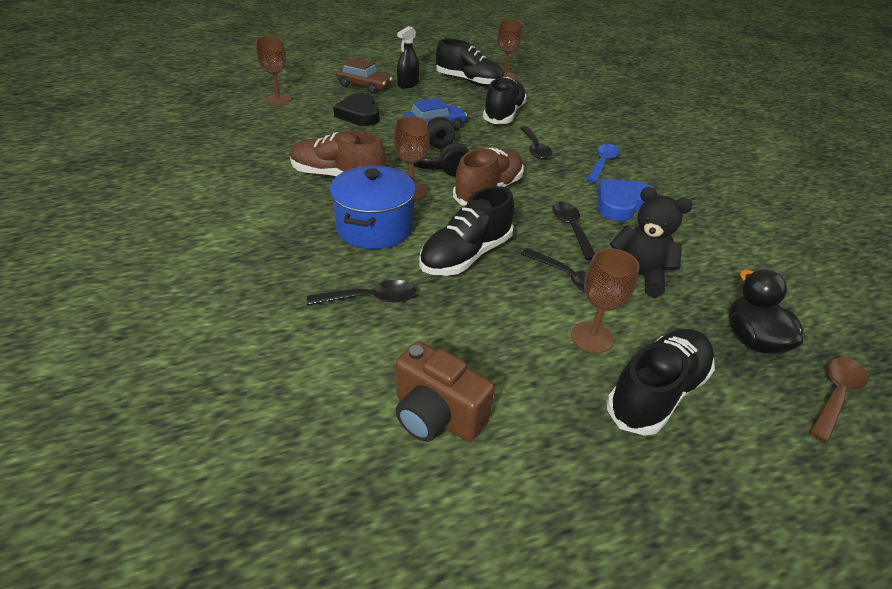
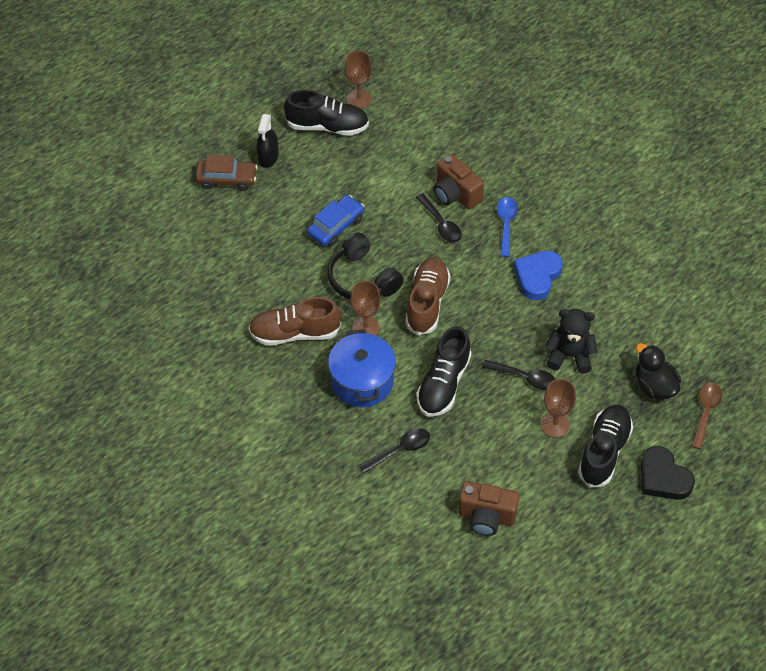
camera: 20 degrees left, 15 degrees up
brown goblet [256,36,291,105] -> none
black heart [333,93,380,126] -> black heart moved to [641,446,695,500]
black shoe [483,77,527,124] -> none
black spoon [553,202,595,260] -> none
none -> brown camera [434,154,484,210]

